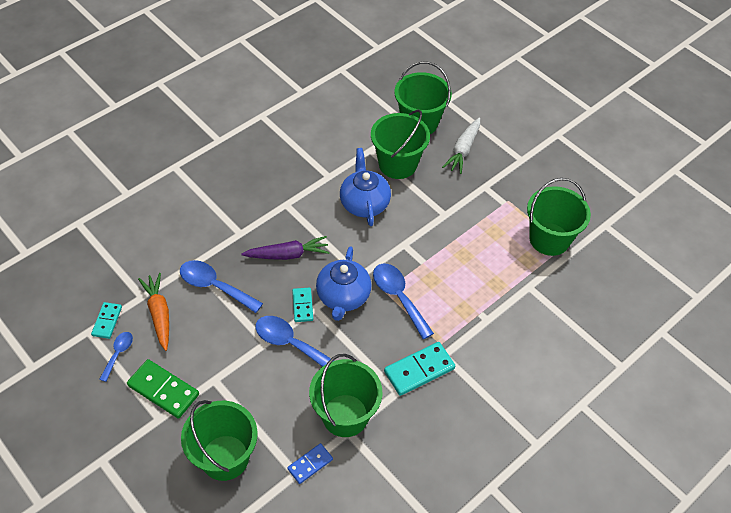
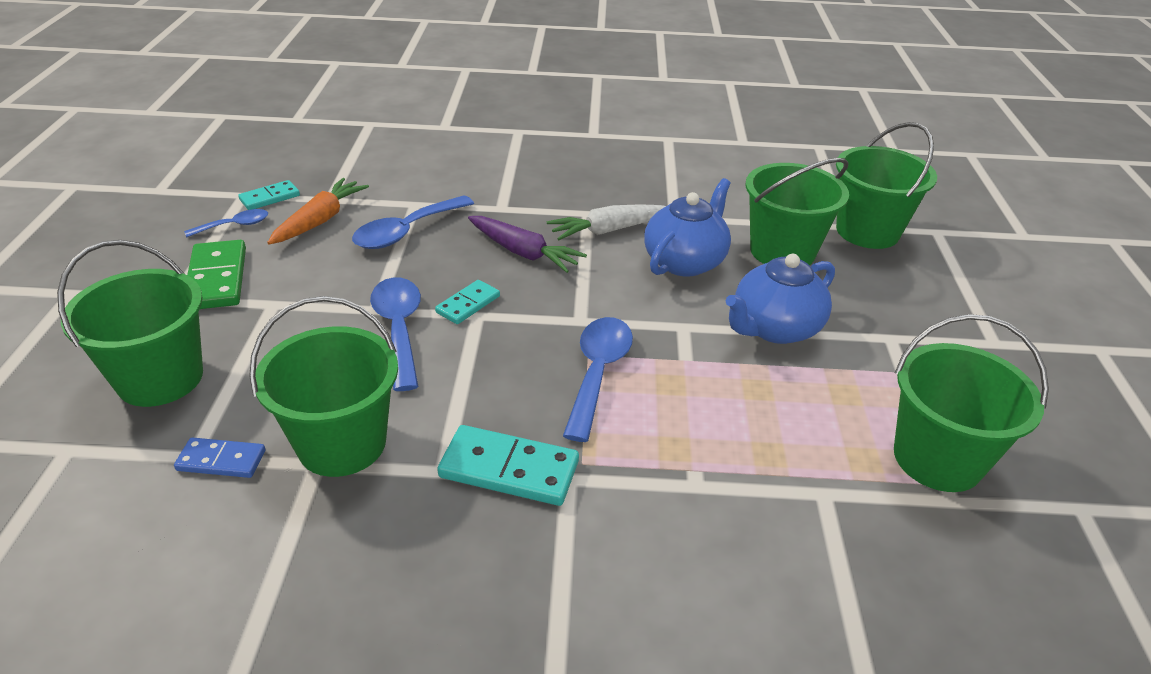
camera: 45 degrees right, 15 degrees down
blue spoon [180,260,263,313] -> blue spoon turned 120 degrees counterclockwise [352,195,474,249]
blue teapot [316,246,371,321] -> blue teapot moved to [726,254,835,344]
white carrot [442,118,480,174] -> white carrot moved to [547,204,666,240]

